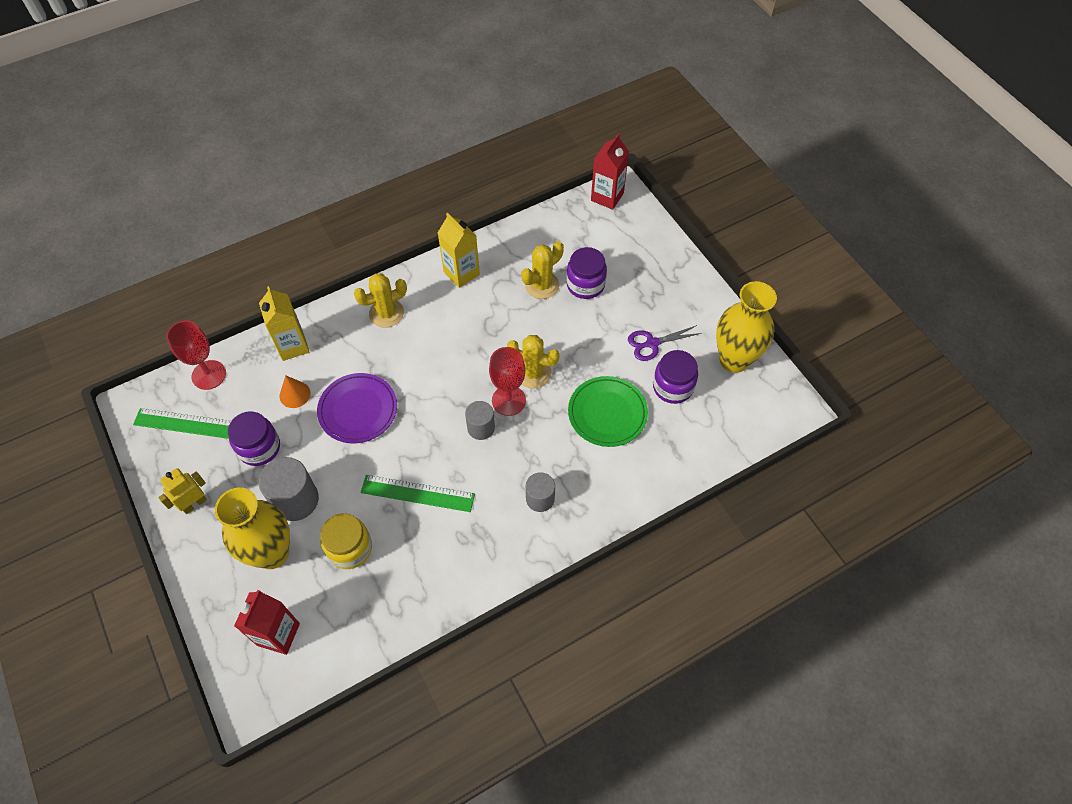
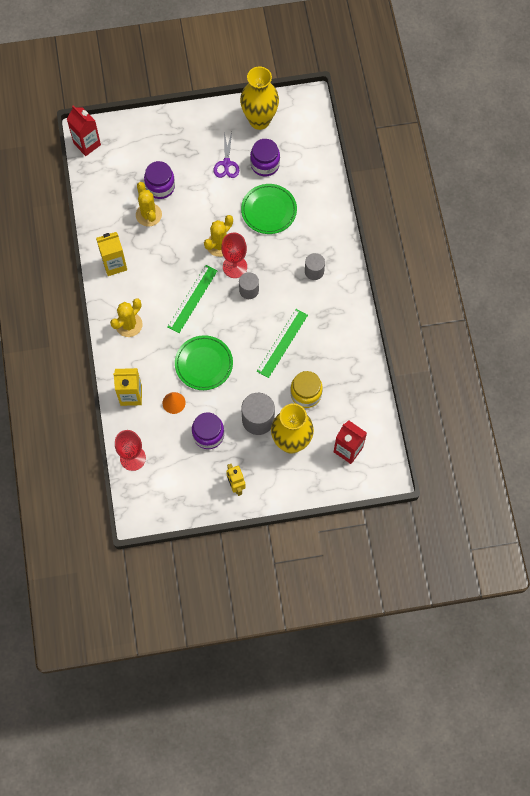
camera: 70 degrees left, 10 degrees up
green ruler [133,408,231,439] -> green ruler moved to [168,265,217,333]
purple plate [317,373,397,443] -> green plate [175,335,233,390]
yellow cactus [354,273,407,328] -> yellow cactus turned 45 degrees clockwise [110,298,143,337]

